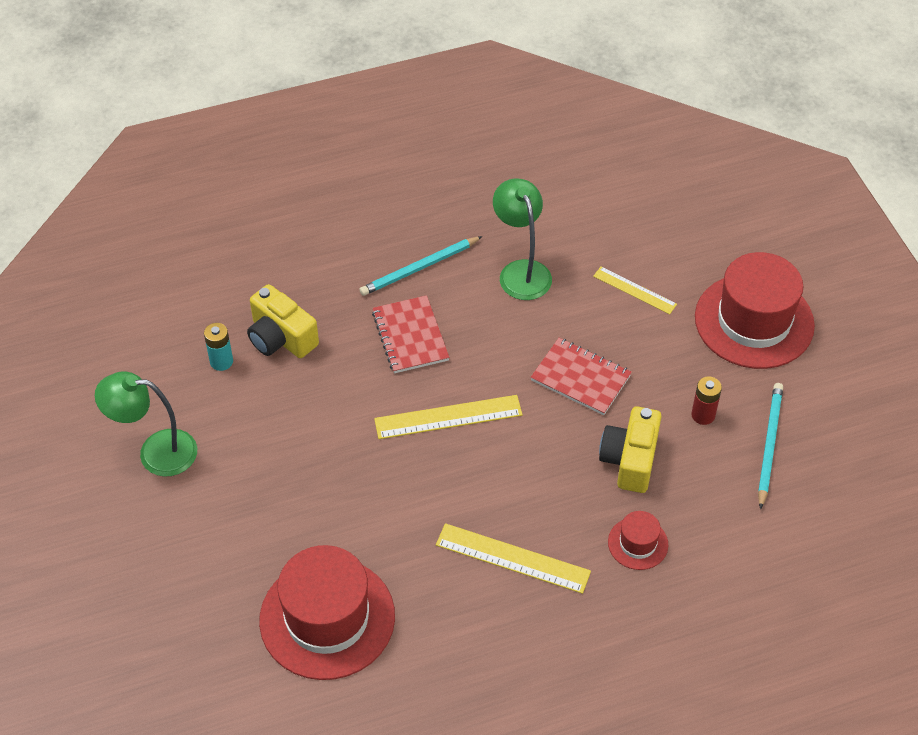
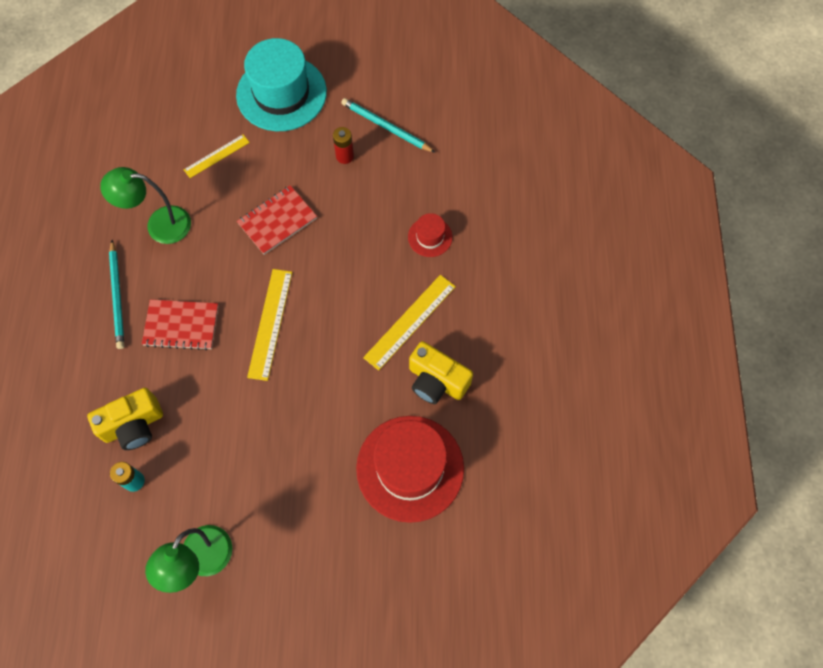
camera: 70 degrees left, 15 degrees up
yellow camera [599,406,662,493] -> yellow camera moved to [409,341,473,404]
red hat [695,252,815,369] -> turquoise hat [236,38,327,131]

